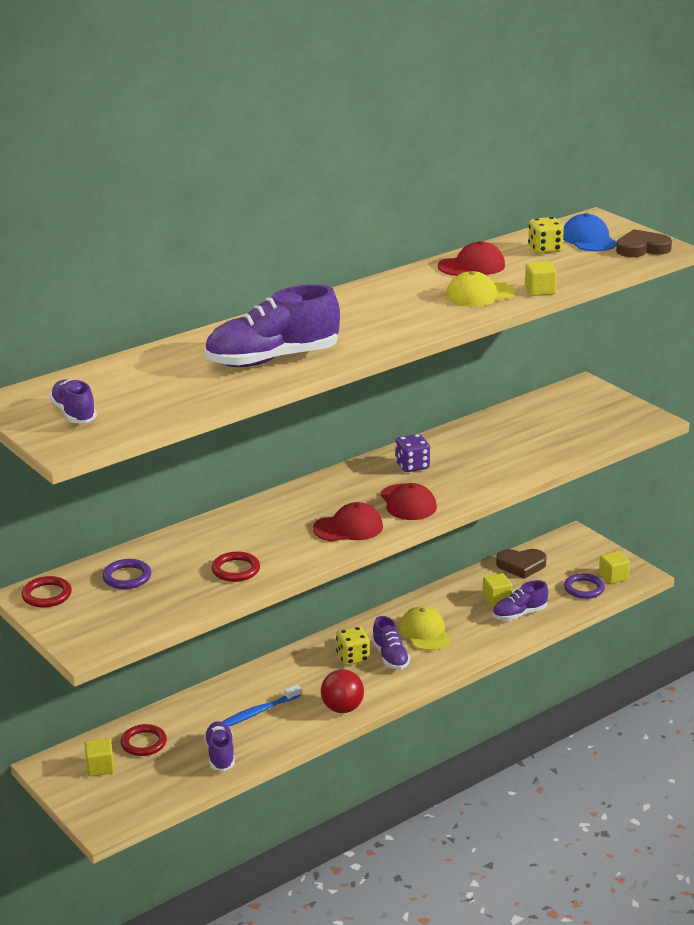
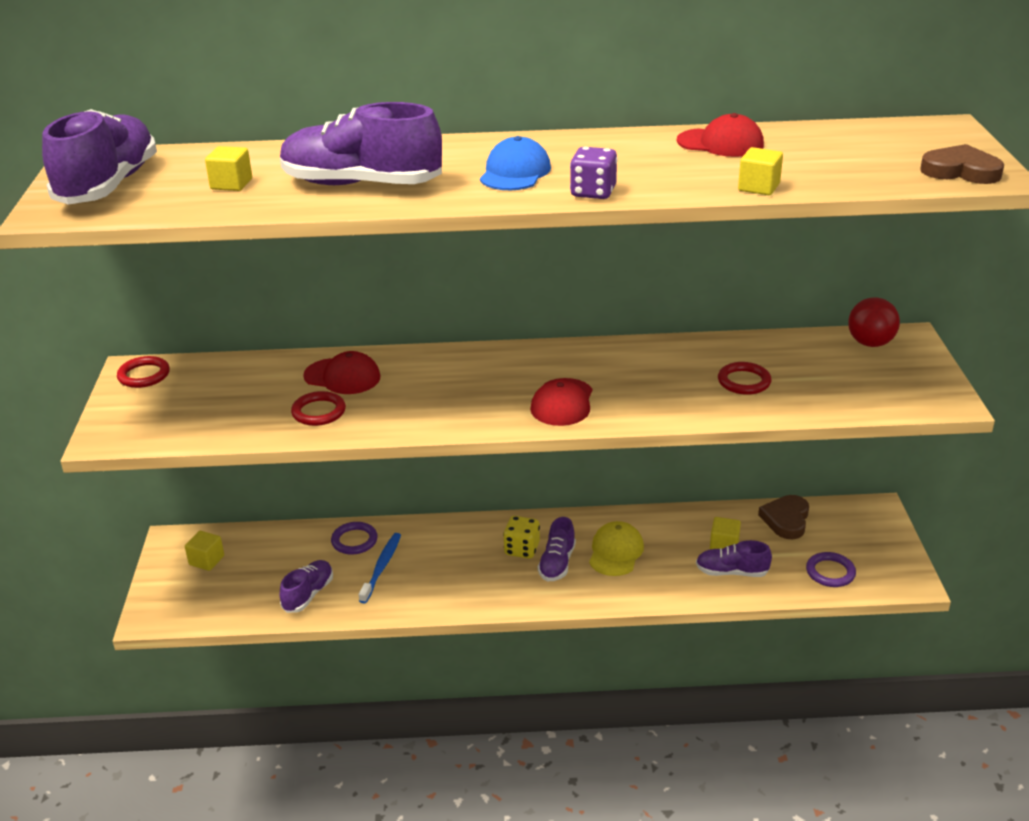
camera: 35 degrees right, 5 degrees up
purple shoe [49,379,97,423] -> purple shoe [42,109,157,205], size x1.85
purple ring [102,559,152,589] -> purple ring moved to [331,522,378,555]
red ring [121,724,167,756] -> red ring moved to [718,362,771,395]
blue toothbrush [222,685,301,727] -> blue toothbrush turned 105 degrees clockwise [359,533,401,604]
red cap [313,502,383,542] -> red cap moved to [303,351,380,394]
red ball [321,669,364,713] -> red ball moved to [848,298,900,347]
purple dice [395,434,430,472] -> purple dice moved to [570,147,618,199]
yellow cap [446,271,515,306] -> none
brown heart [496,549,547,579] -> brown heart turned 75 degrees clockwise [758,495,809,539]
yellow dice [528,217,564,254] -> none
blue cap [563,213,617,251] -> blue cap moved to [480,136,551,190]
yellow cube [599,551,630,584] -> yellow cube moved to [205,146,252,191]

